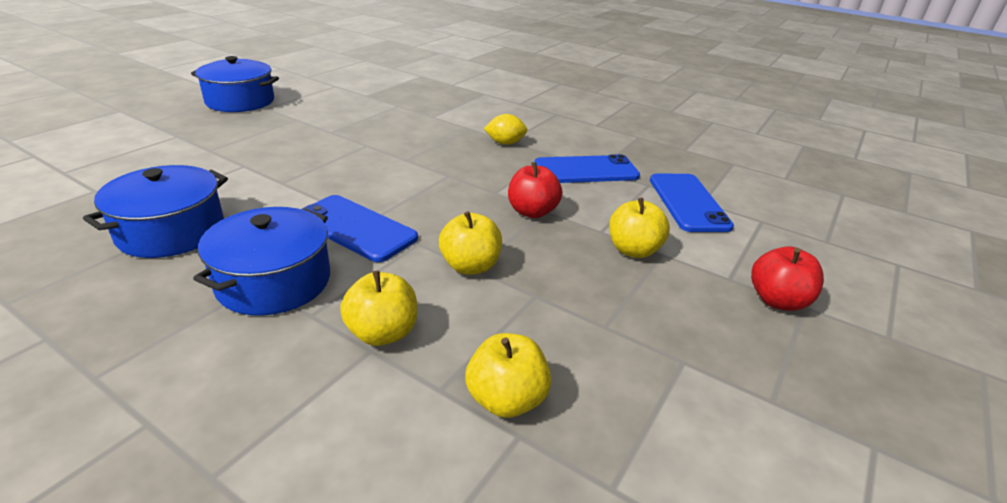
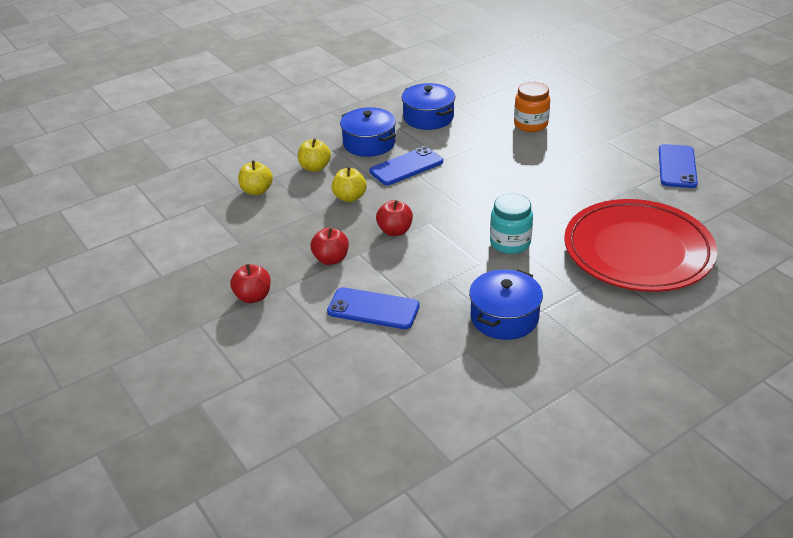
camera: 115 degrees right, 5 degrees up
blue pot [191,56,279,112] -> blue pot moved to [469,269,543,340]
yellow lemon [484,114,527,145] -> turquoise jar [490,194,533,254]
blue phone [534,154,640,183] -> blue phone moved to [659,144,698,188]
yellow apple [609,198,670,258] -> red apple [311,227,349,265]
none -> orange jar [514,82,550,132]
none -> red plate [564,199,717,292]

